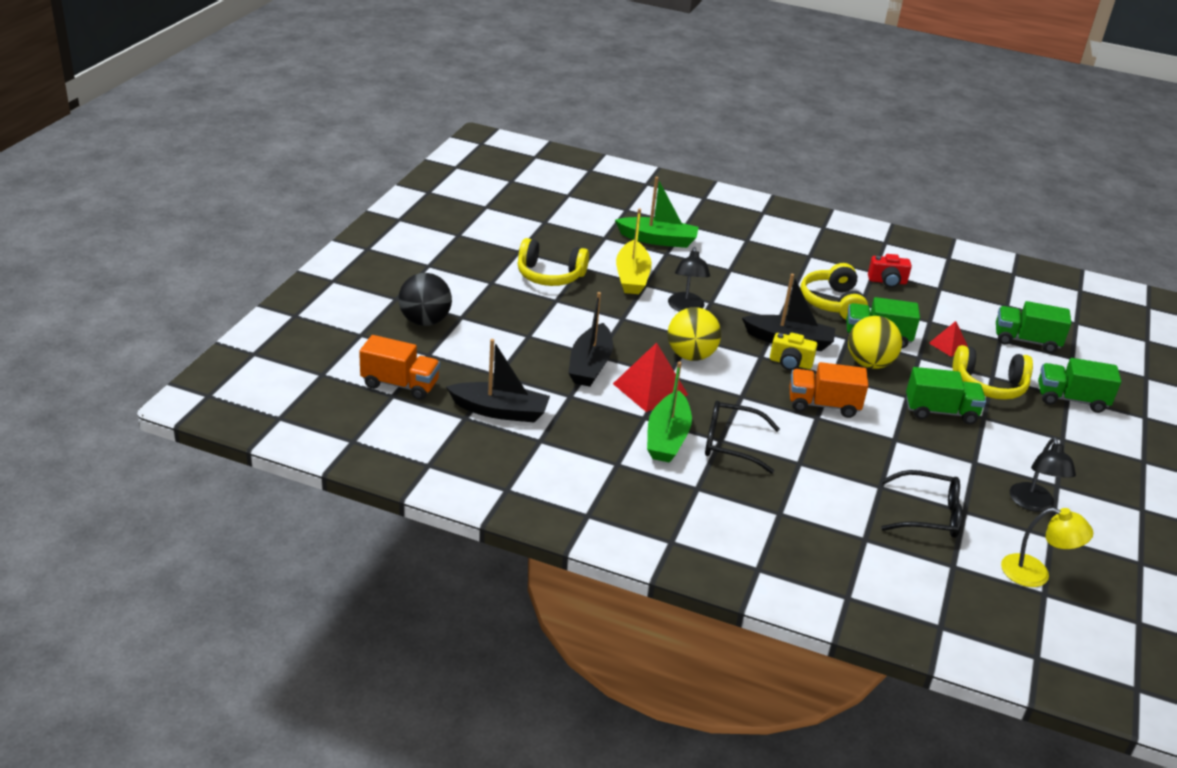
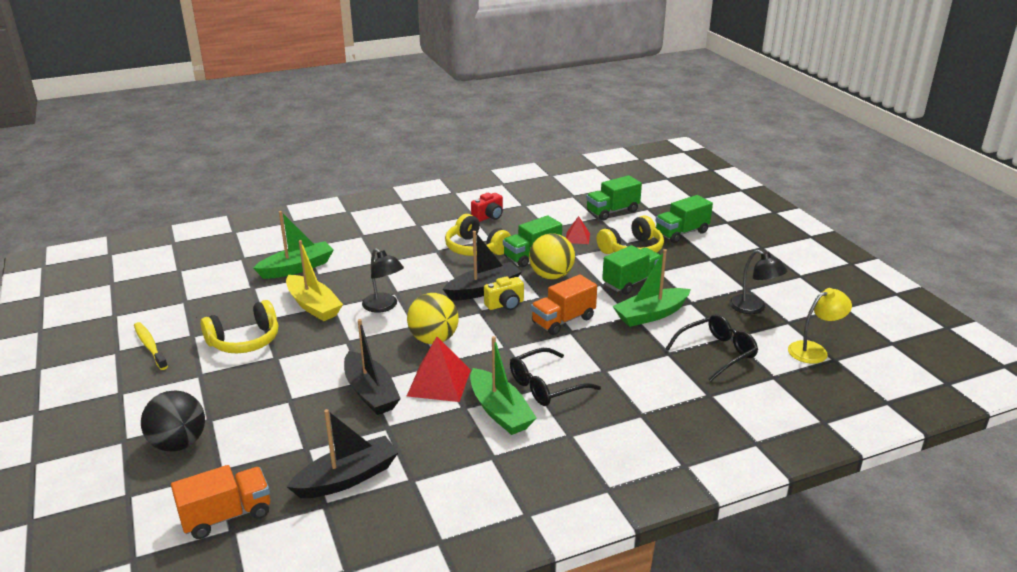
camera: 40 degrees left, 5 degrees down
none -> yellow toothbrush [134,322,168,370]
none -> green boat [613,249,691,327]

